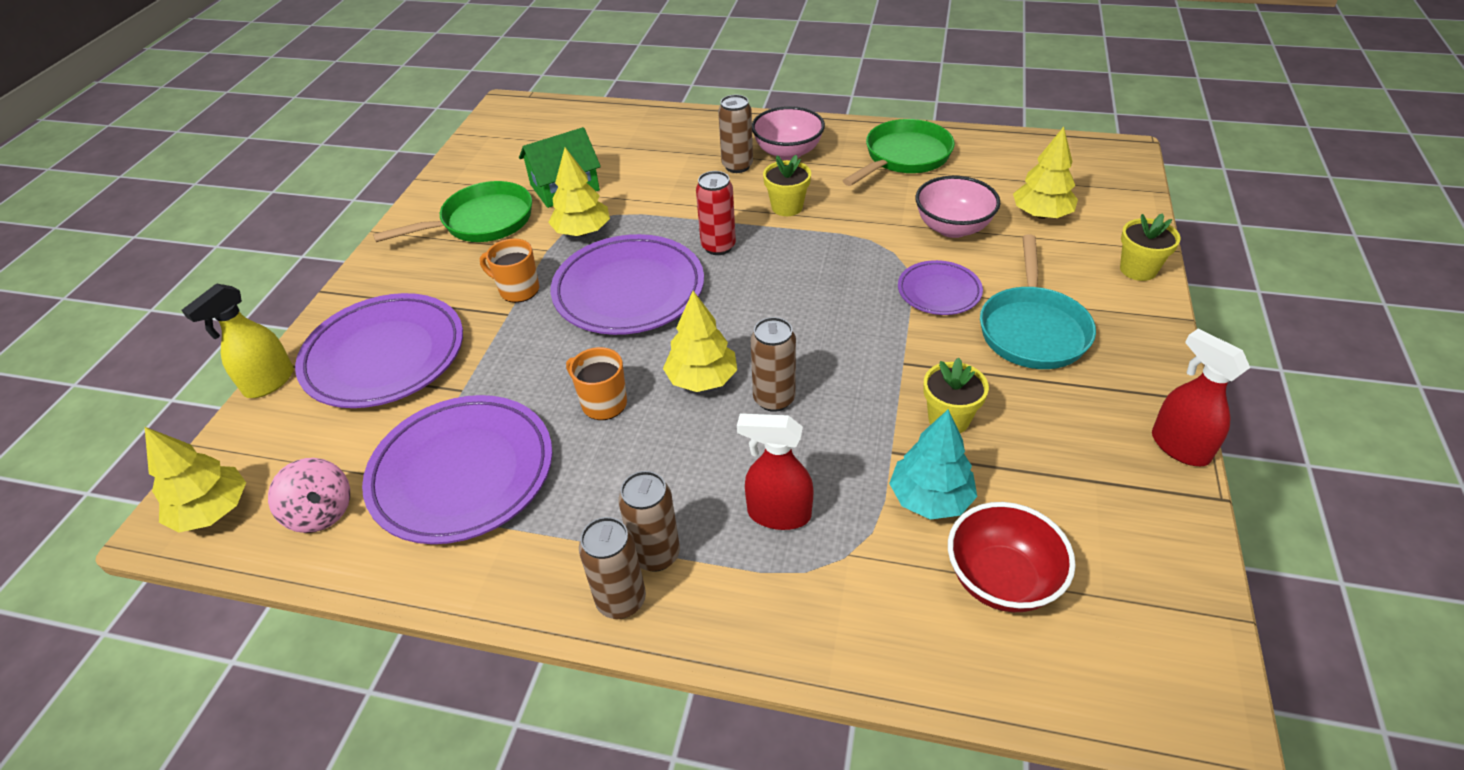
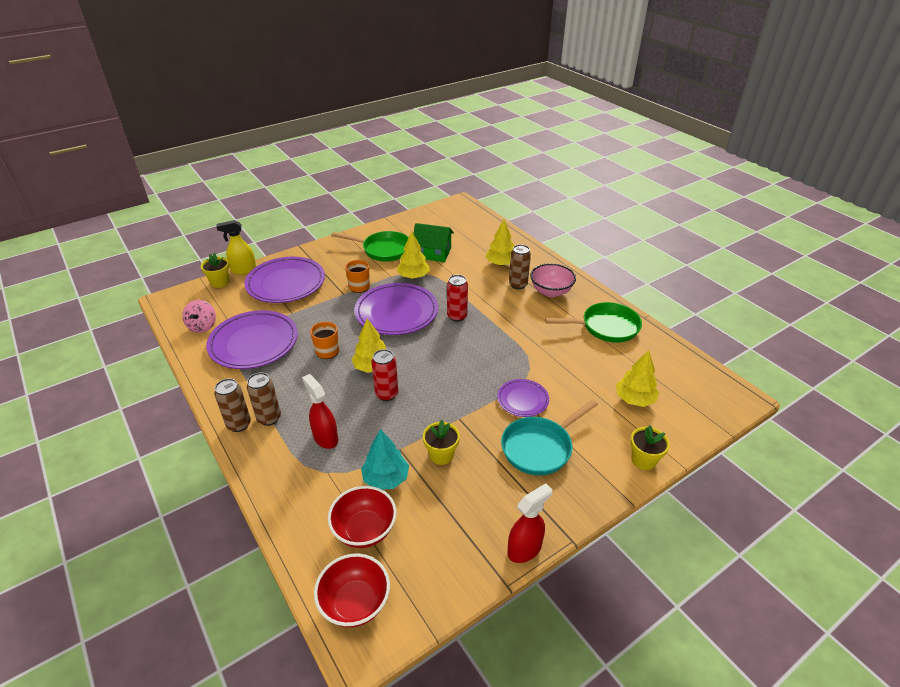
camera: 40 degrees right, 5 degrees down
yellow tree [145,427,246,533] -> yellow tree moved to [485,219,515,266]
brown can [751,317,796,412] -> red can [371,349,398,401]
yellow flower pot [763,155,811,216] -> yellow flower pot moved to [201,253,229,288]
pink bowl [915,176,1001,238] -> none
red spray bottle [1152,329,1250,466] -> red spray bottle turned 45 degrees clockwise [507,483,552,563]
none -> red bowl [314,553,390,627]

